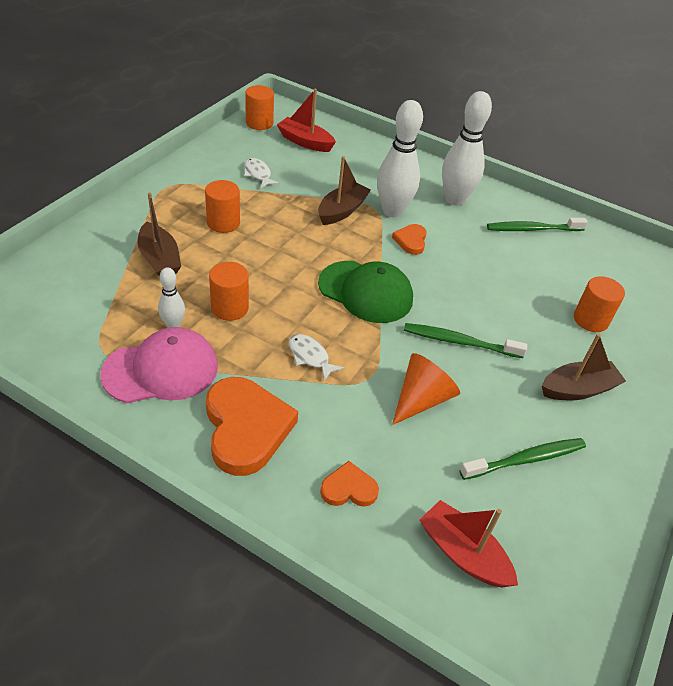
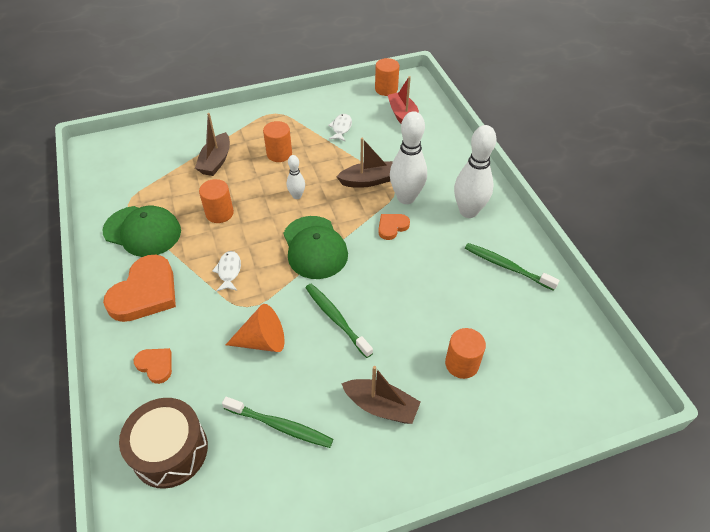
camera: 45 degrees right, 5 degrees up
pink cap [100,327,218,403] -> green cap [103,206,181,257]
white bowling pin [158,267,185,328] -> white bowling pin moved to [287,155,305,199]
red boat [420,500,518,588] -> brown drum [119,398,208,489]

